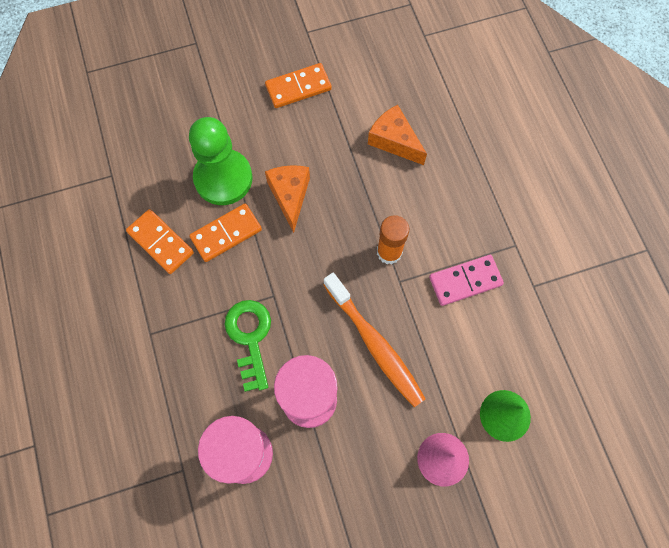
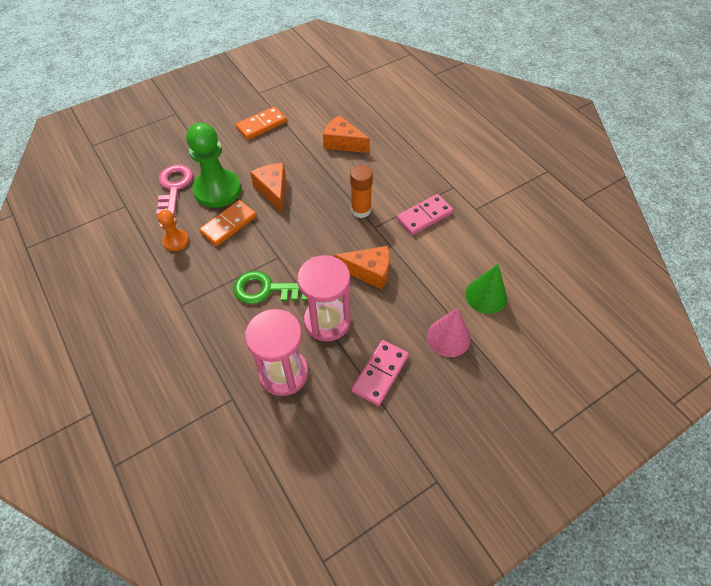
camera: 15 degrees left, 15 degrees down
orange domino [126,209,194,274] -> orange pawn [158,210,189,251]
green key [225,300,271,392] -> green key turned 60 degrees counterclockwise [233,271,308,304]
orange toothbrush [323,273,426,407] -> orange cheese [334,246,390,290]
none -> pink key [156,164,193,216]
none -> pink domino [351,340,409,406]

